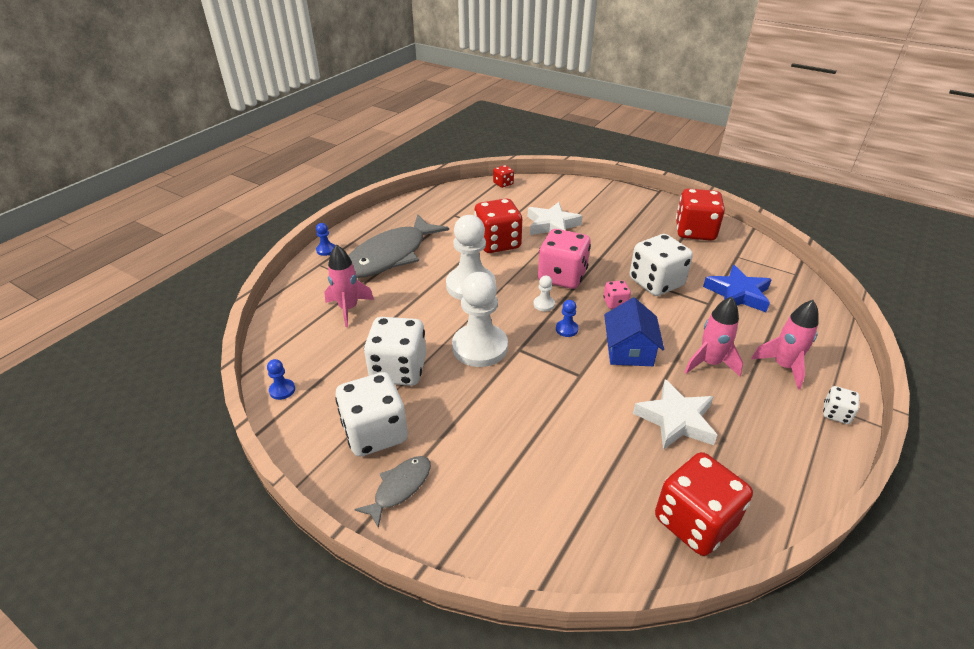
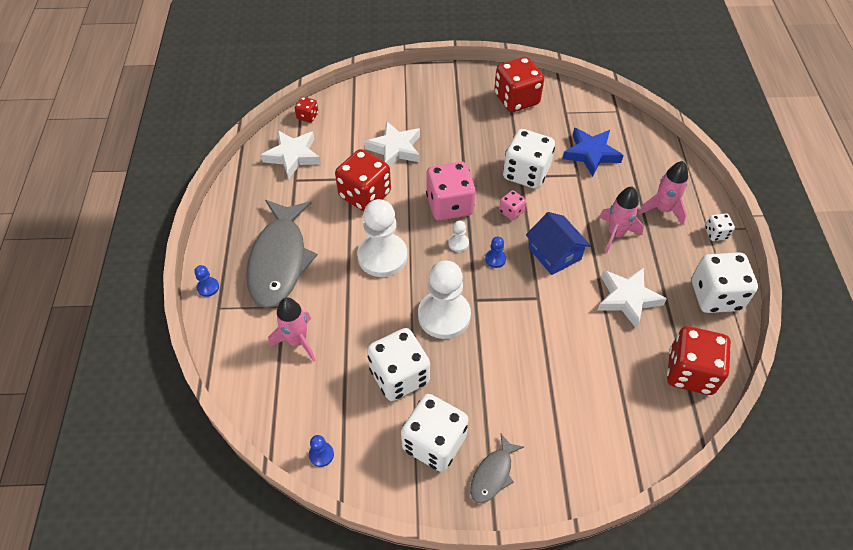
camera: 35 degrees left, 15 degrees up
grey fish [355,456,431,528] -> grey fish turned 150 degrees counterclockwise [470,434,524,503]
none -> white star [261,131,321,179]
none -> white dice [692,252,758,313]

